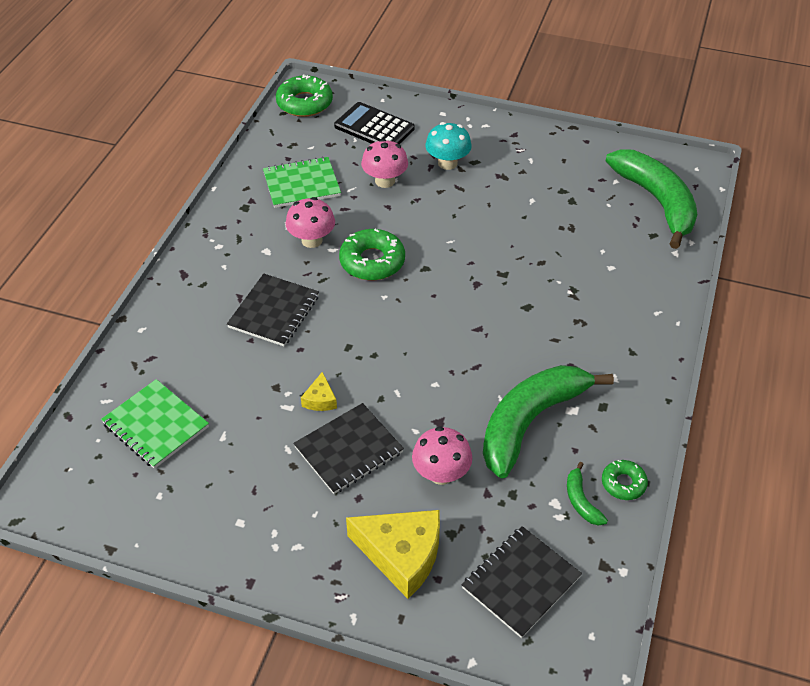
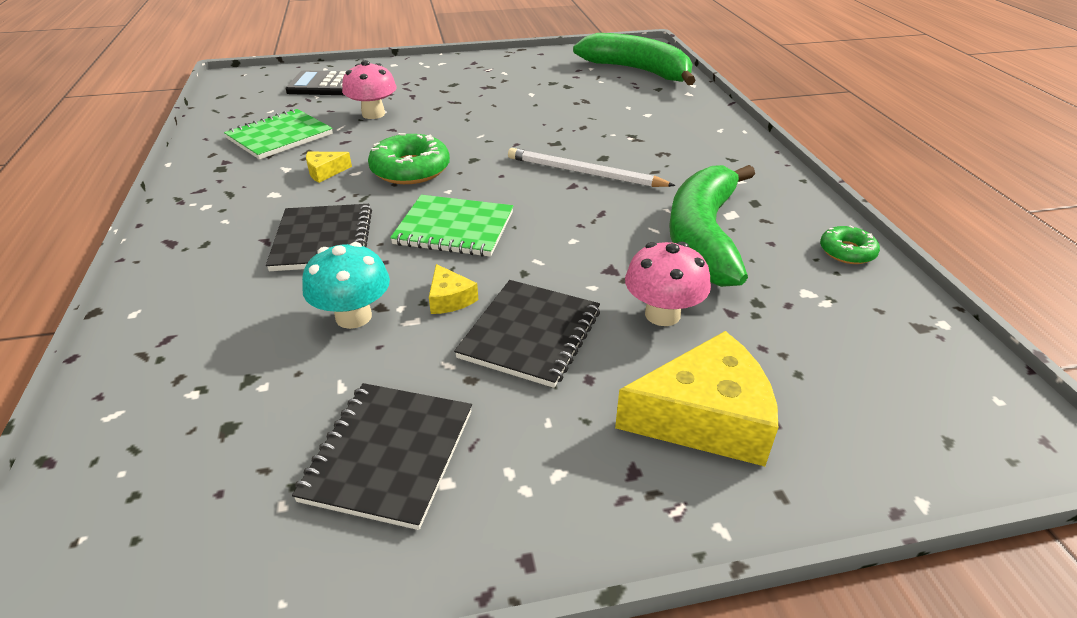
camera: 30 degrees left, 10 degrees down
green notebook [101,379,209,469] -> green notebook moved to [390,195,513,257]
green donut [276,74,333,117] -> none
pink mushroom [286,197,335,248] -> yellow cheese [306,152,352,183]
turquoise mushroom [425,122,472,170] -> turquoise mushroom moved to [302,242,390,329]
black notebook [462,526,582,638] -> black notebook moved to [292,383,472,530]
green banana [567,462,608,526] -> none
none -> white pencil [508,148,676,187]

